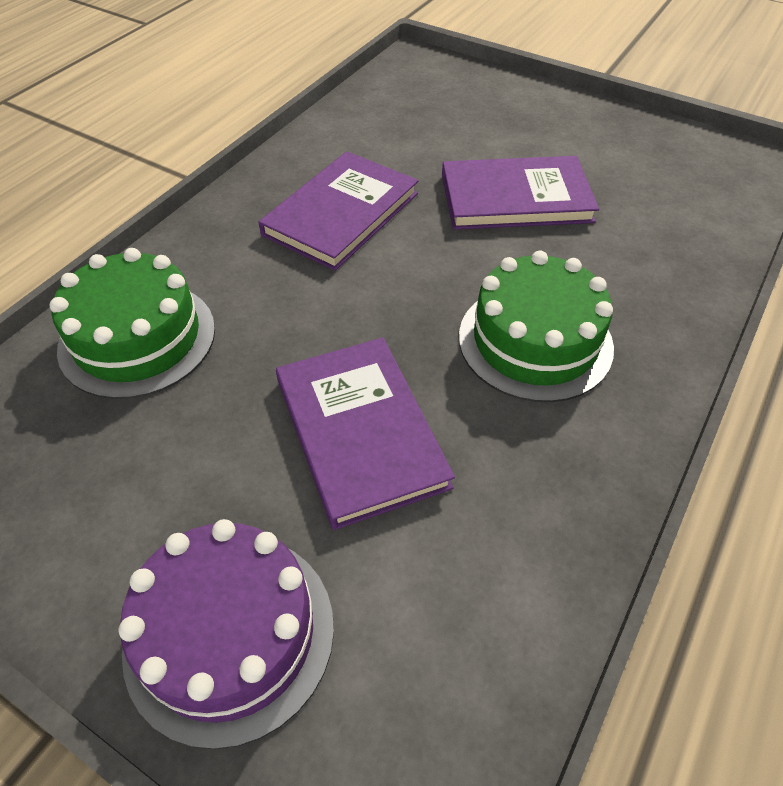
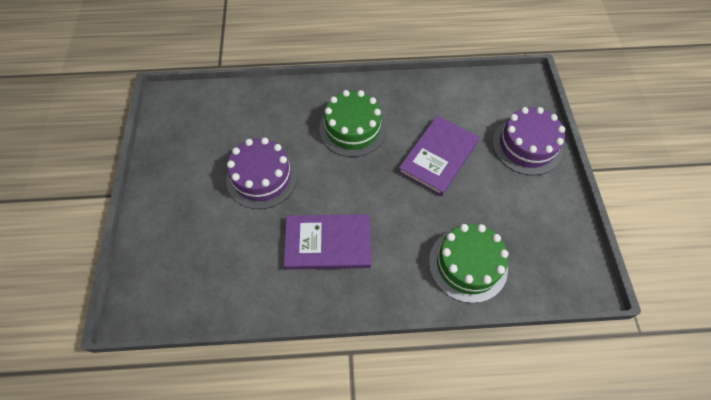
camera: 125 degrees left, 10 degrees up
purple book [442,156,599,230] -> purple cake [226,137,298,209]

